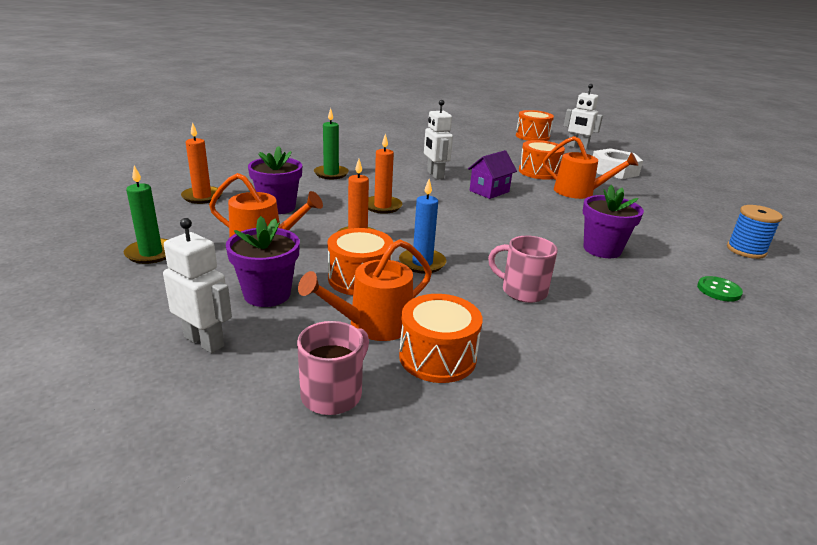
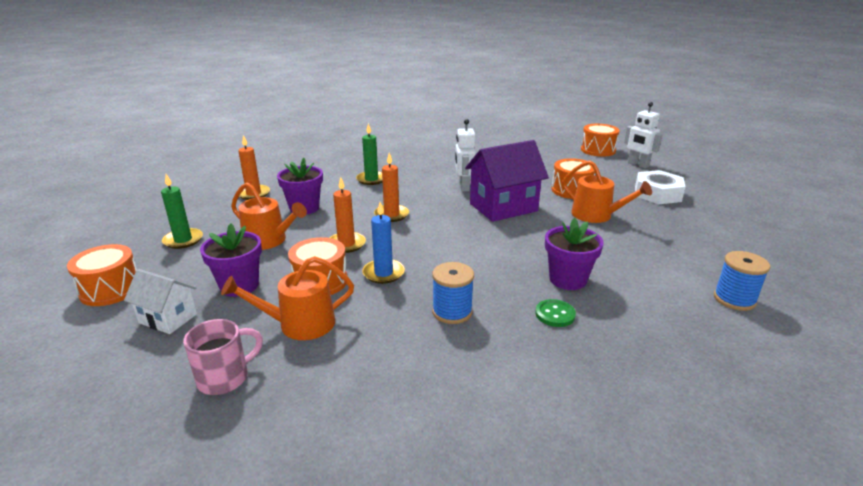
camera: 20 degrees right, 0 degrees up
white robot [163,218,232,353] -> white house [124,269,197,334]
orange drum [399,294,483,383] -> orange drum moved to [67,244,137,306]
purple house [468,150,517,199] -> purple house [465,140,549,222], size x1.76
pink mug [488,236,558,303] -> blue spool [432,262,474,324]
green button [697,276,743,302] -> green button moved to [535,299,576,327]

